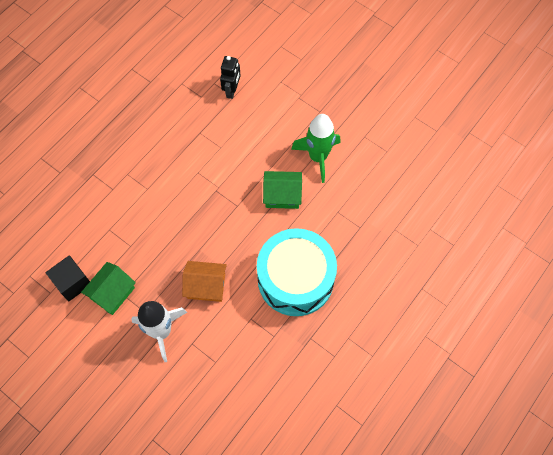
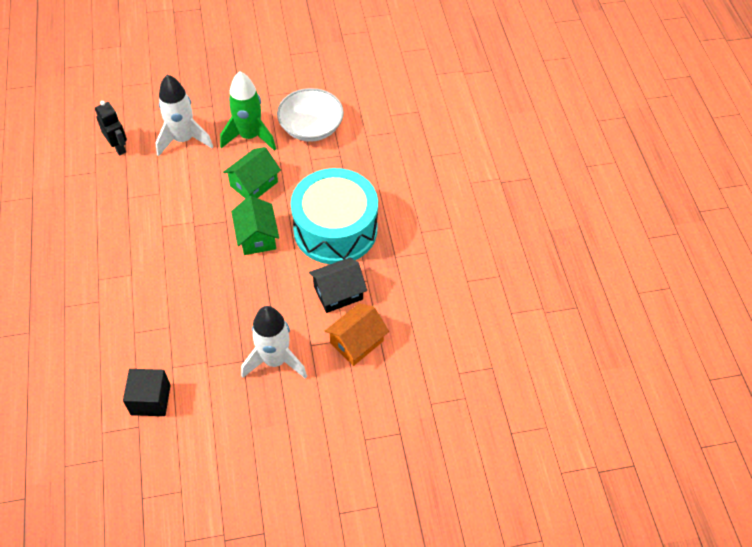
camera: 50 degrees left, 10 degrees down
green house [81,262,136,315] -> green house moved to [231,196,279,255]
orange house [182,261,227,302] -> orange house moved to [325,303,389,366]
none -> white rocket [155,75,213,157]
none -> white bowl [277,88,344,142]
none -> black house [309,257,367,313]

